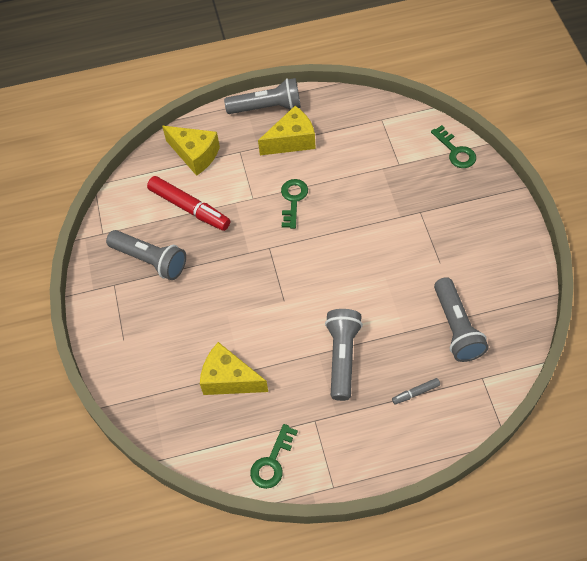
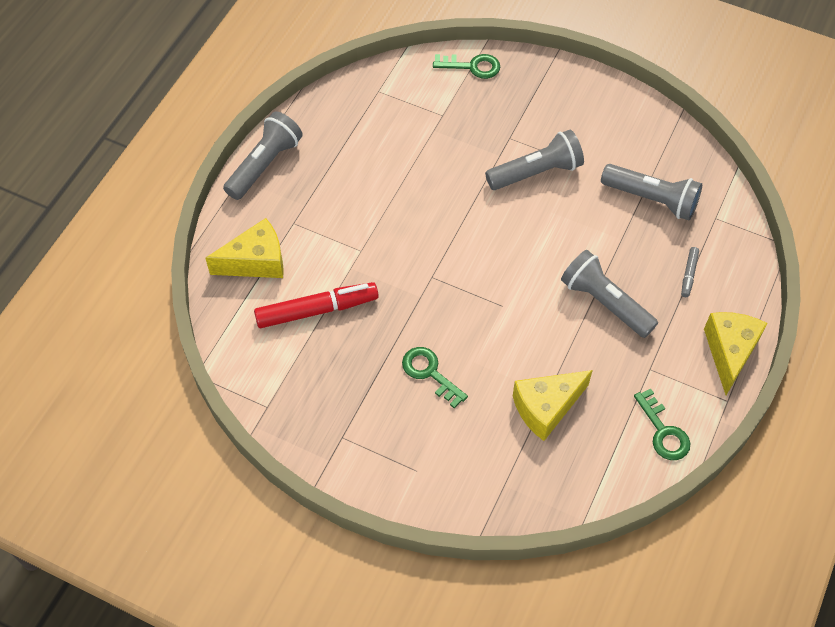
camera: 55 degrees left, 0 degrees up
grey flashlight [106,230,186,280] -> grey flashlight moved to [485,130,584,190]
yellow cheese [258,106,316,155] -> yellow cheese moved to [704,312,768,395]
green key [281,179,308,229] -> green key moved to [402,347,468,408]

